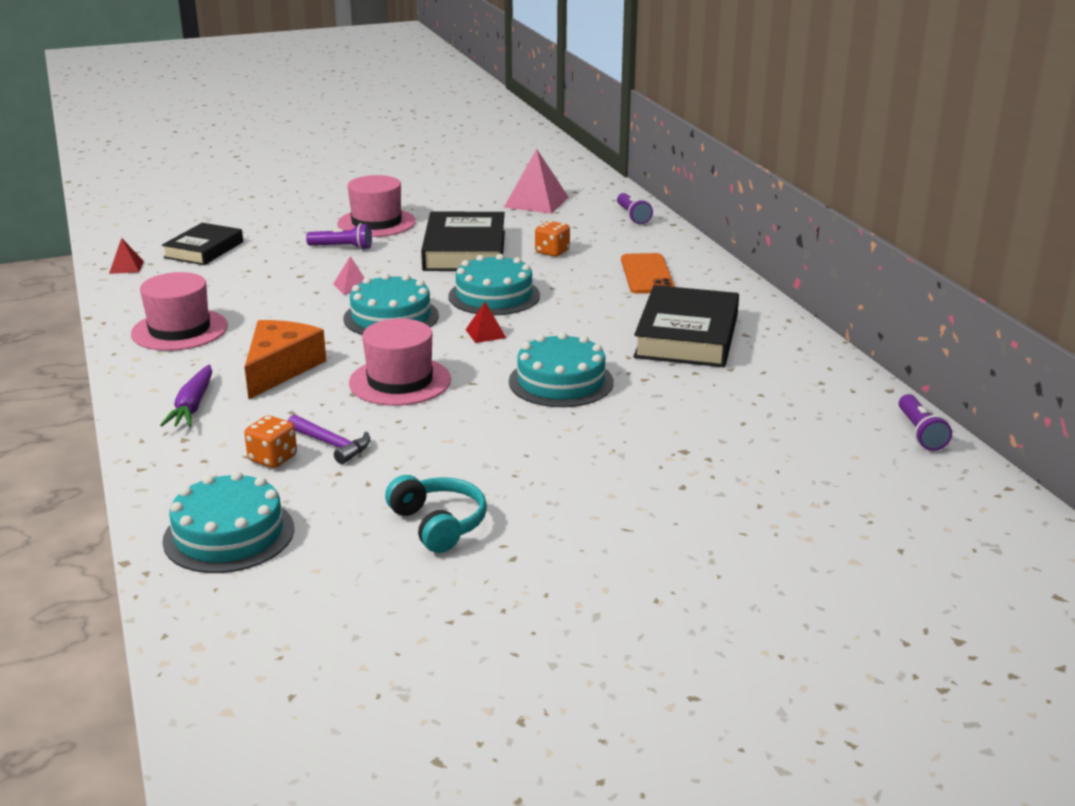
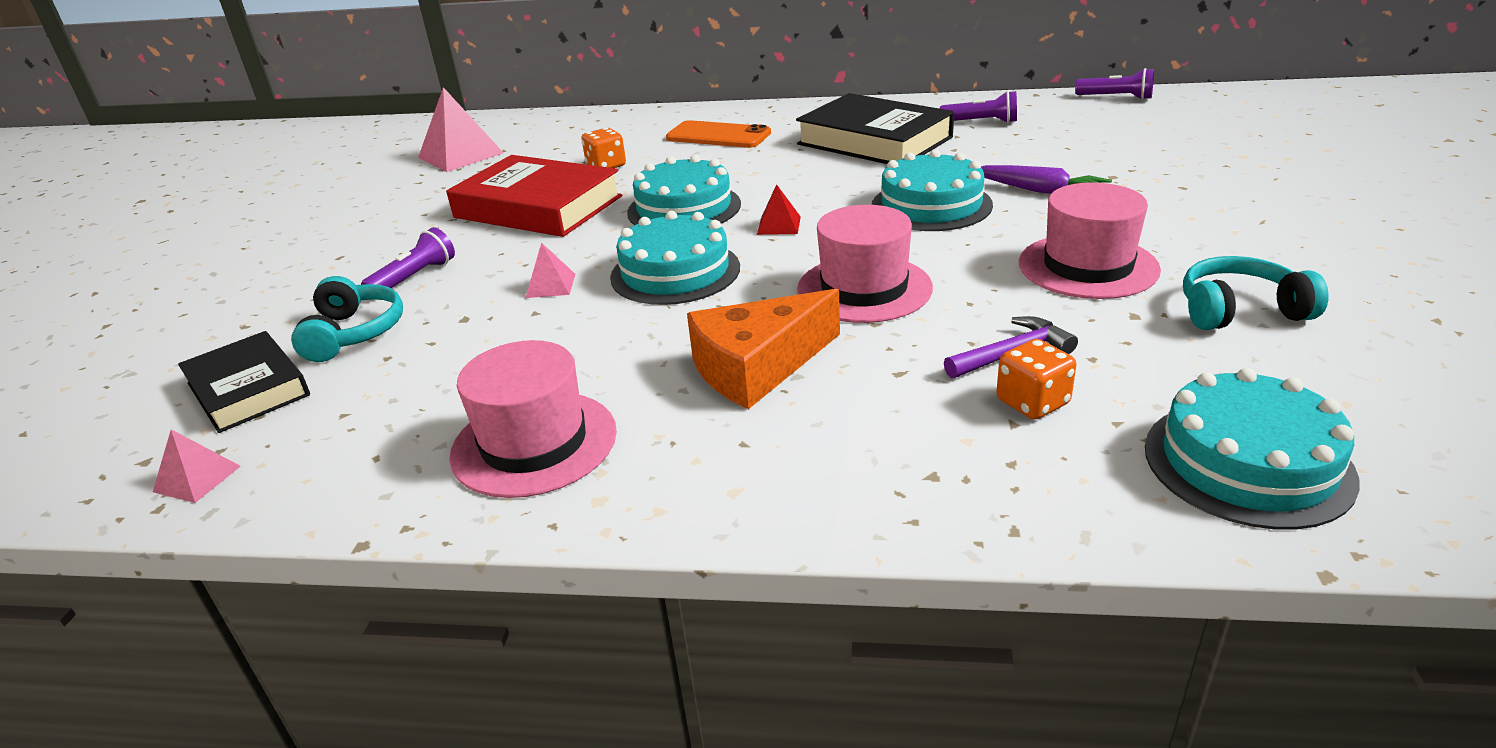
camera: 60 degrees left, 5 degrees up
red pyramid [109,238,144,274] -> pink pyramid [153,429,241,503]
purple carrot [160,365,212,427] -> purple carrot moved to [981,165,1112,194]
orange cheese [245,320,326,399] -> orange cheese turned 75 degrees counterclockwise [687,289,840,409]
pink hat [337,175,416,237] -> pink hat moved to [1019,182,1161,299]
black book [421,212,505,271] -> red book [446,155,622,237]
purple flashlight [617,193,653,224] -> purple flashlight moved to [940,91,1017,123]
none -> turquoise headphones [291,276,403,362]

